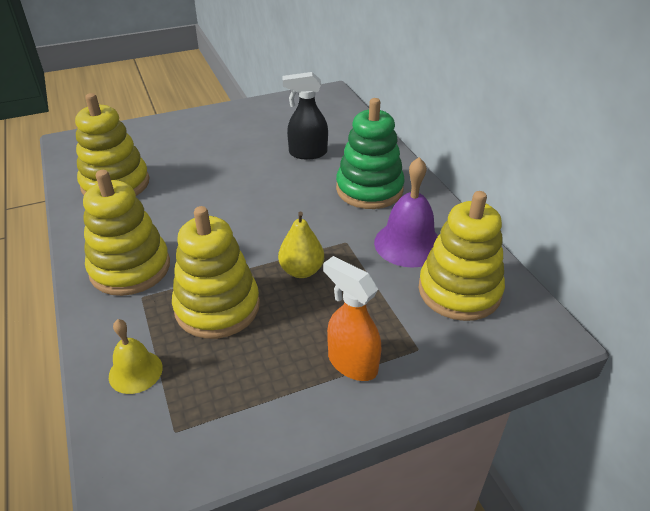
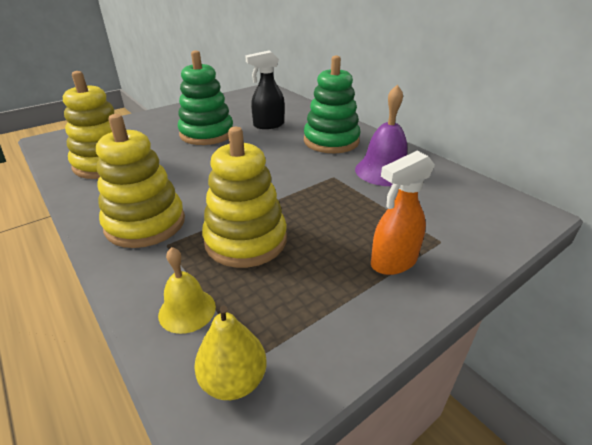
camera: 15 degrees left, 5 degrees down
yellow pear [278,212,324,278] -> yellow pear moved to [194,305,267,400]
orange spray bottle [323,256,381,381] -> orange spray bottle turned 60 degrees counterclockwise [371,151,435,275]
yellow stacking toy [418,191,505,321] -> none
none -> green stacking toy [178,50,233,145]

